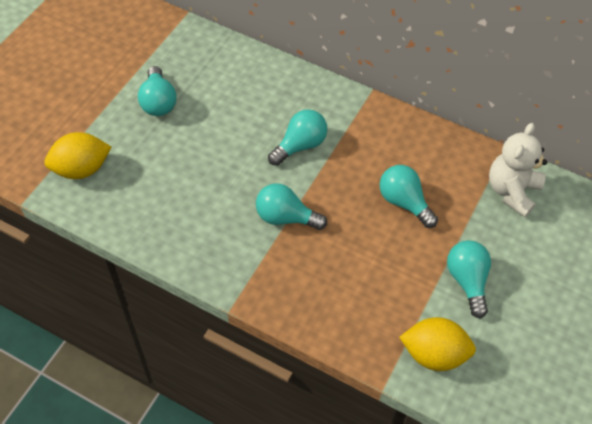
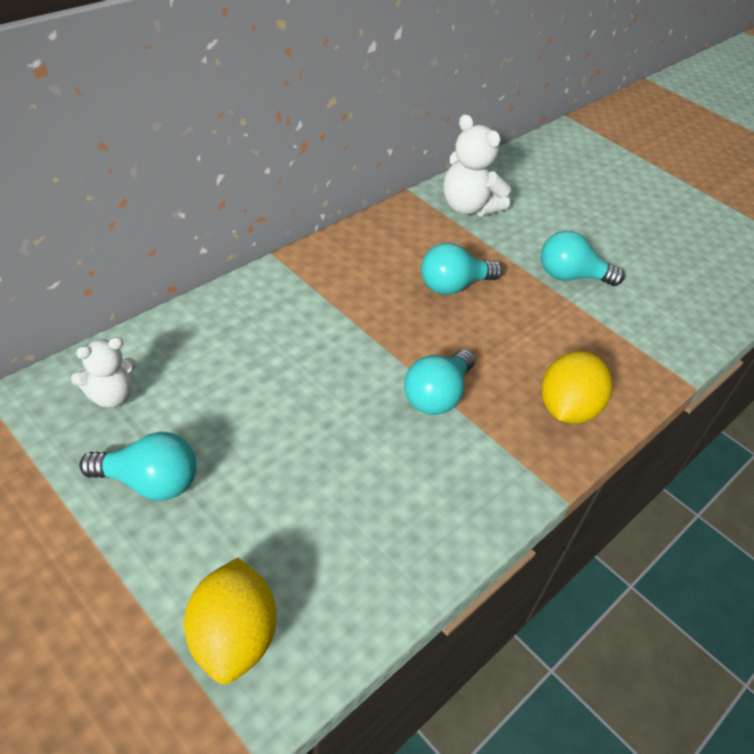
camera: 75 degrees left, 10 degrees down
turquoise light bulb [268,109,327,166] -> none
yellow lemon [399,317,476,371] -> yellow lemon moved to [542,351,612,424]
none -> white teddy bear [71,337,136,408]

